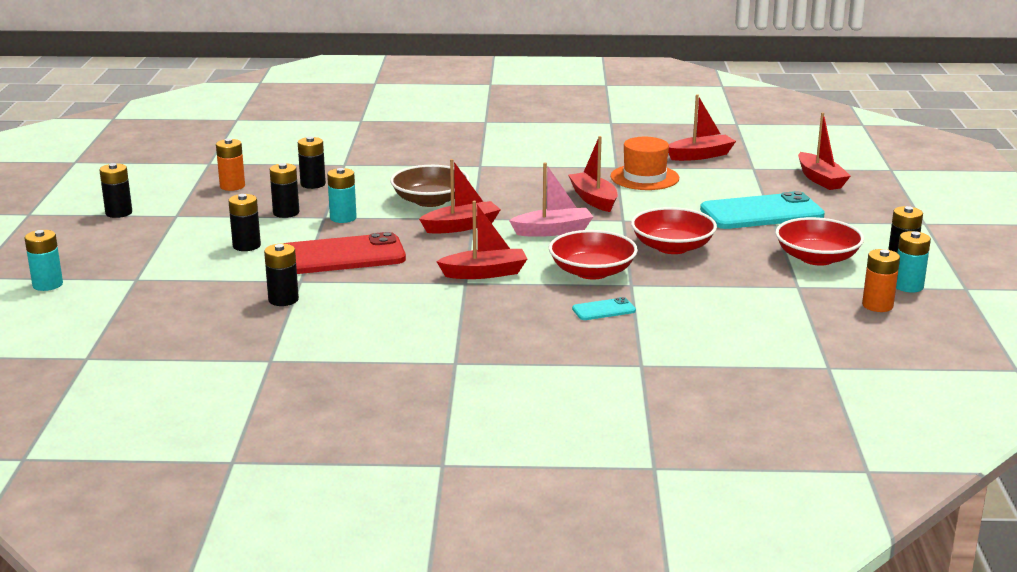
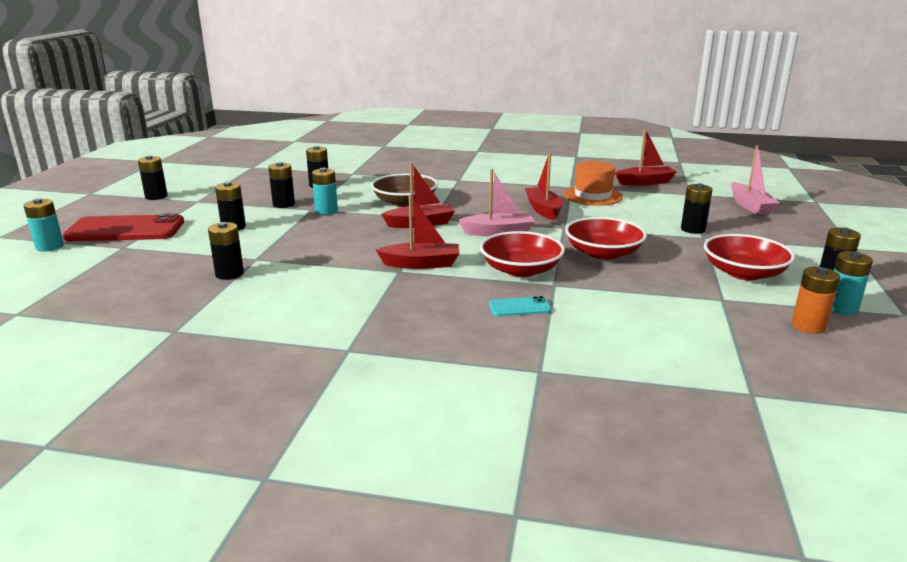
camera: 10 degrees right, 0 degrees up
orange battery [216,138,245,191] -> none
red phone [283,232,406,274] -> red phone moved to [62,213,184,241]
turquoise phone [700,191,825,229] -> black battery [681,183,713,234]
red boat [798,112,851,190] -> pink boat [731,145,780,215]

